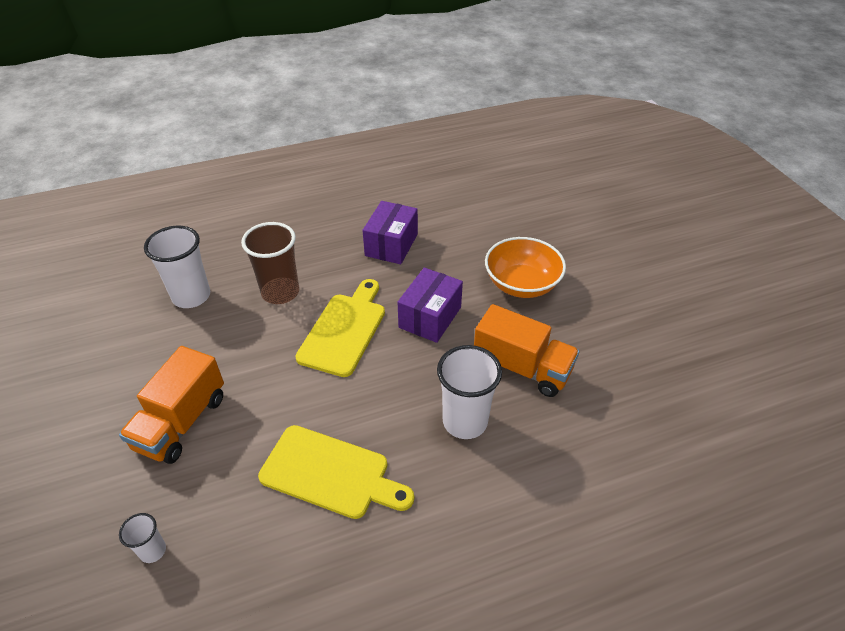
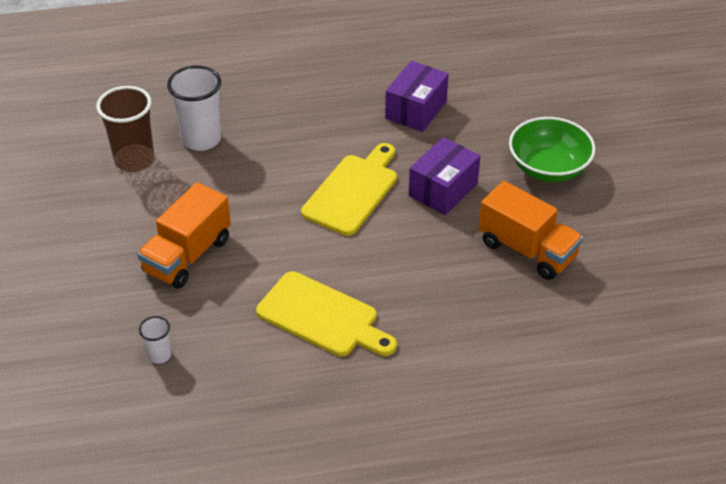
camera: 10 degrees right, 0 degrees up
brown cup [241,222,299,304] -> brown cup moved to [96,86,155,172]
white cup [437,345,502,439] -> none
orange bowl [485,237,566,298] -> green bowl [509,117,596,182]

